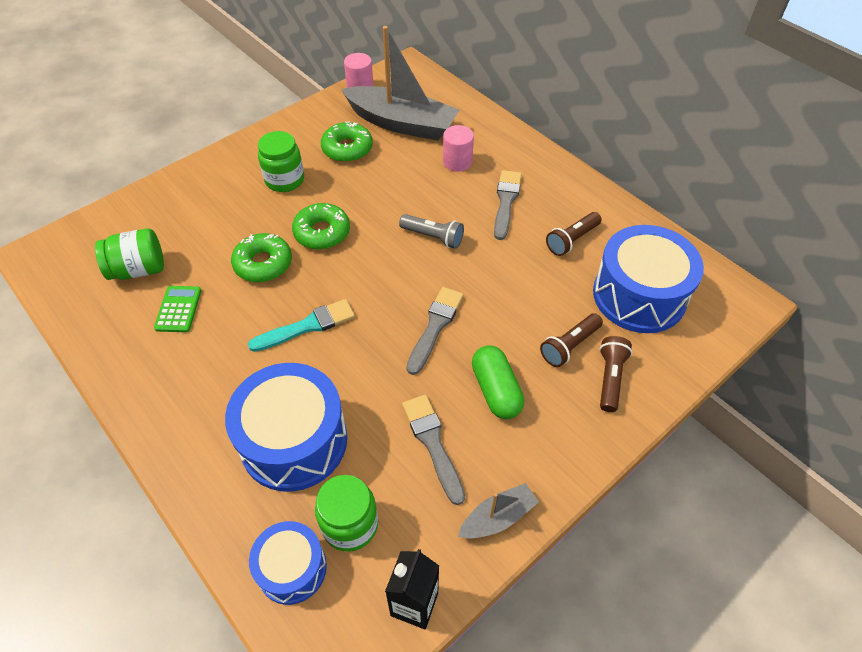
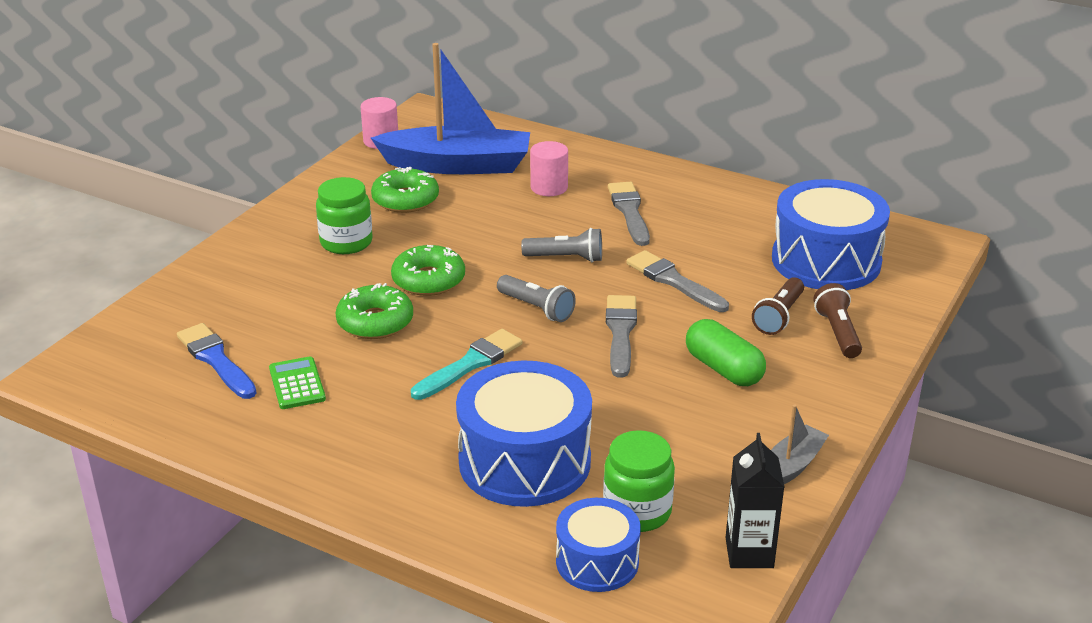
camera: 20 degrees left, 20 degrees down
green jar [95,228,164,280] -> blue brush [177,323,257,399]
grey boat [341,26,460,141] -> blue boat [371,43,530,174]
grey brush [402,395,465,505] -> grey brush moved to [626,250,729,312]
brown flashlight [546,212,602,256] -> none
none -> grey flashlight [497,275,576,322]

